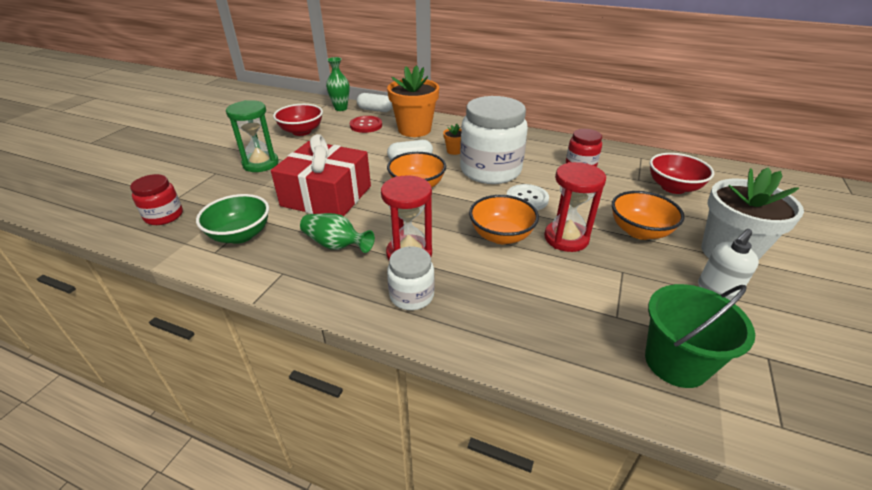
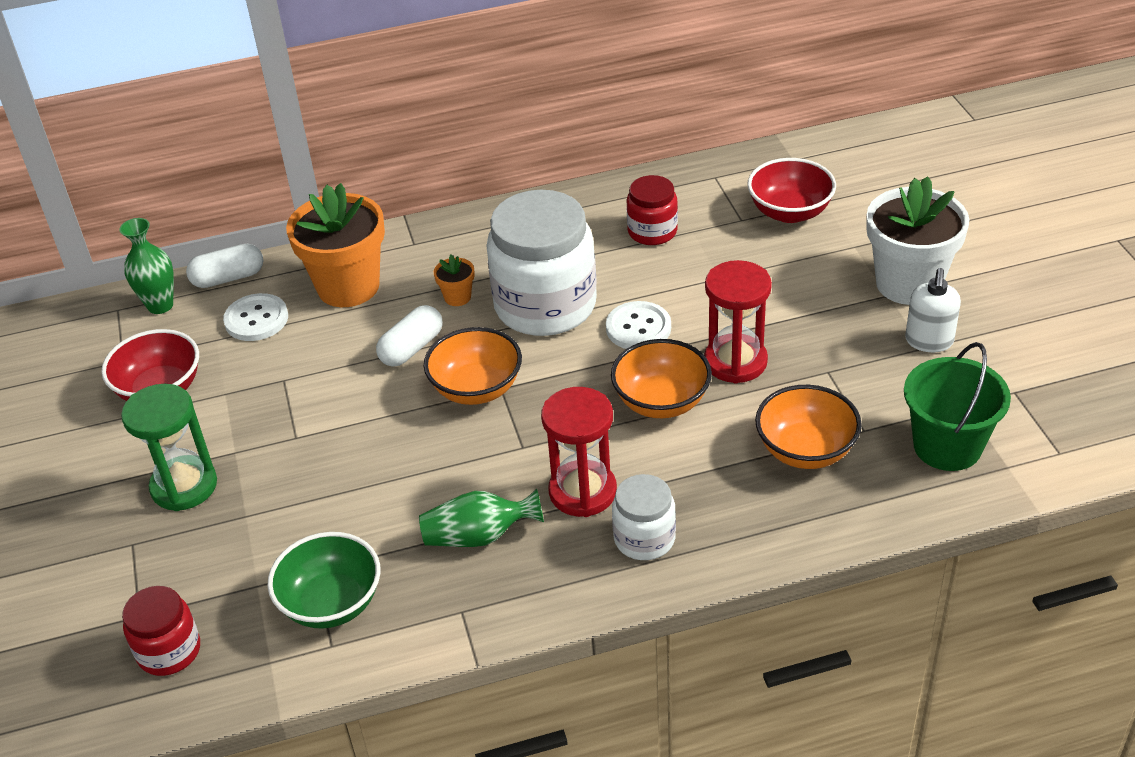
camera: 35 degrees left, 5 degrees up
red gift [271,134,371,216] -> none
red button [350,116,382,133] -> white button [223,293,288,341]
orange bowl [612,191,685,240] -> orange bowl moved to [755,385,862,469]

